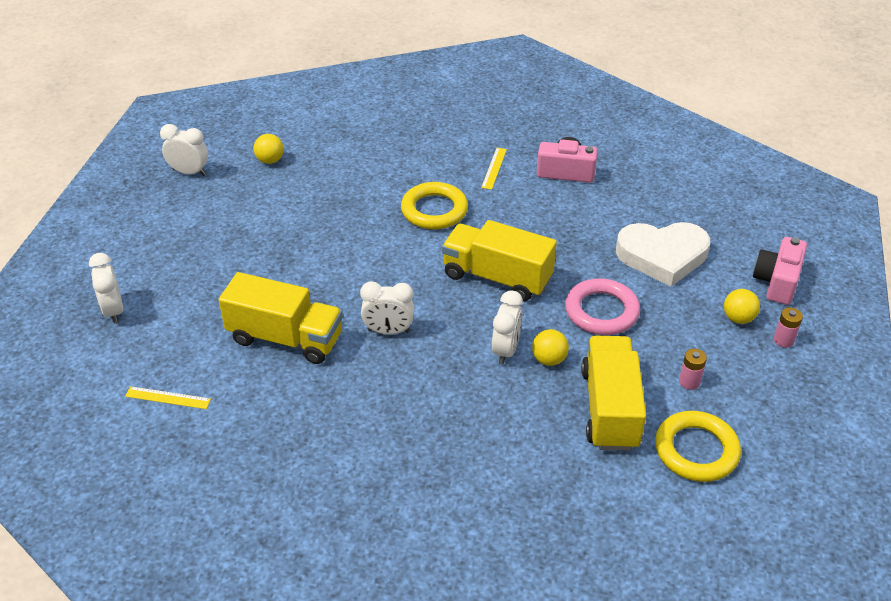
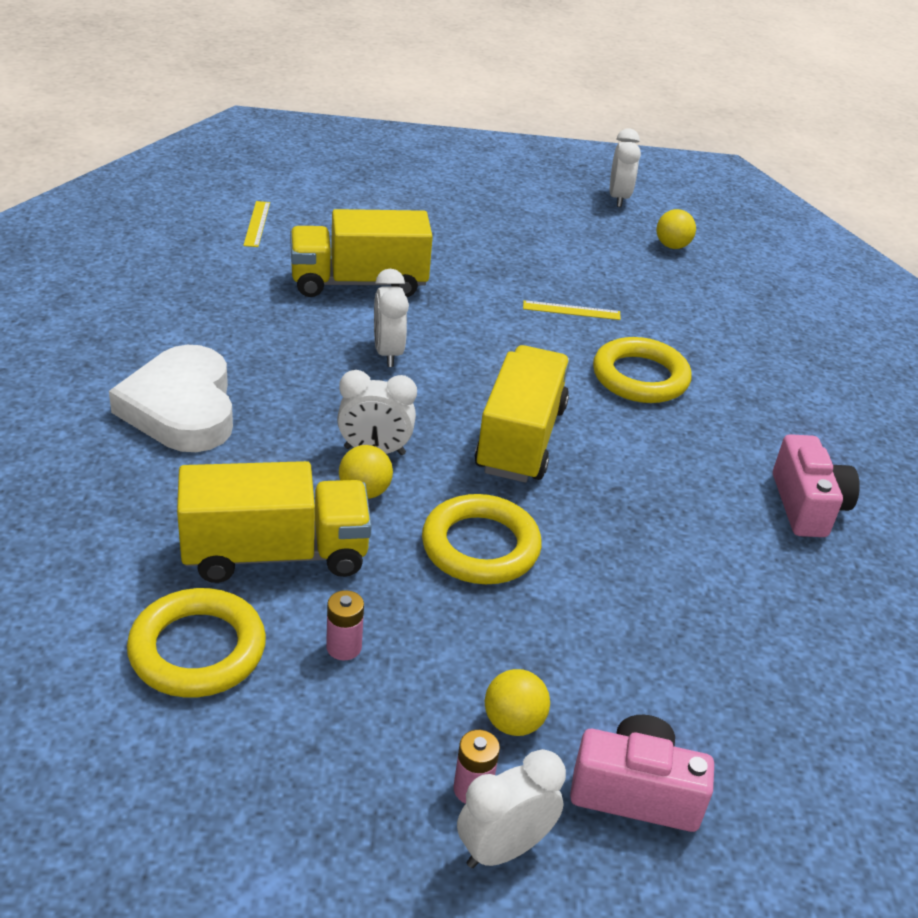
camera: 75 degrees right, 5 degrees down
white clock [89,253,123,324] -> white clock moved to [457,749,566,868]
yellow truck [219,272,343,364] -> yellow truck turned 75 degrees clockwise [290,209,433,297]
yellow ruler [481,148,507,190] -> yellow ruler moved to [523,300,621,320]
pink ring [565,278,640,335] -> yellow ring [422,494,542,584]
white heart [616,222,710,287] -> white heart moved to [109,345,233,452]

